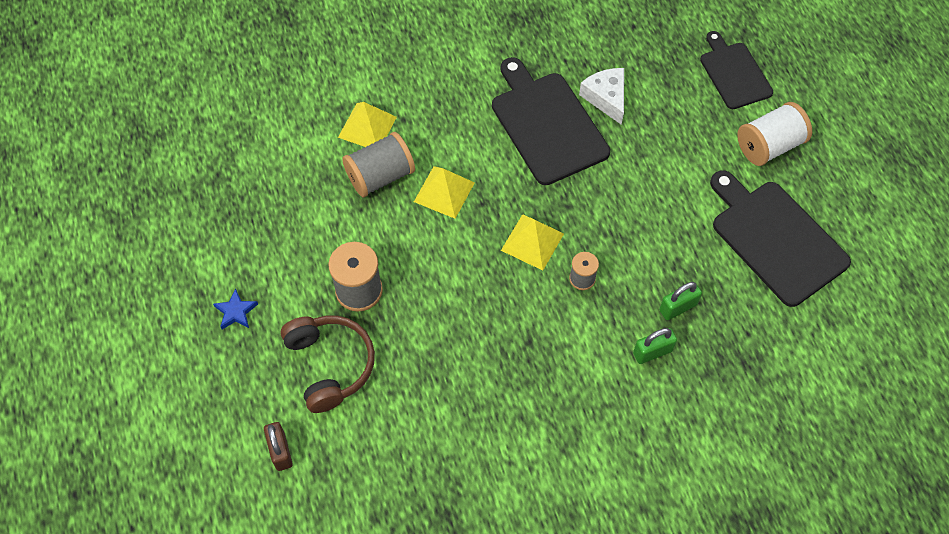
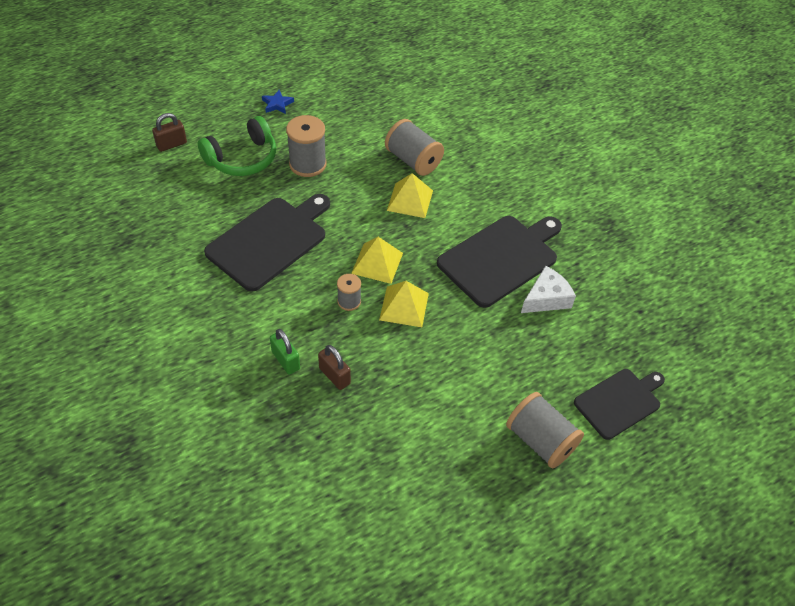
camera: 75 degrees right, 10 degrees down
brown headphones [281,316,375,413] -> green headphones [198,116,276,176]
yellow pyramid [338,102,397,147] -> yellow pyramid moved to [379,281,429,327]
green padlock [659,282,702,320] -> brown padlock [318,345,351,390]
black cutting board [710,170,851,307] -> black cutting board moved to [204,194,330,292]
white spool [737,102,812,166] -> grey spool [506,392,584,469]

